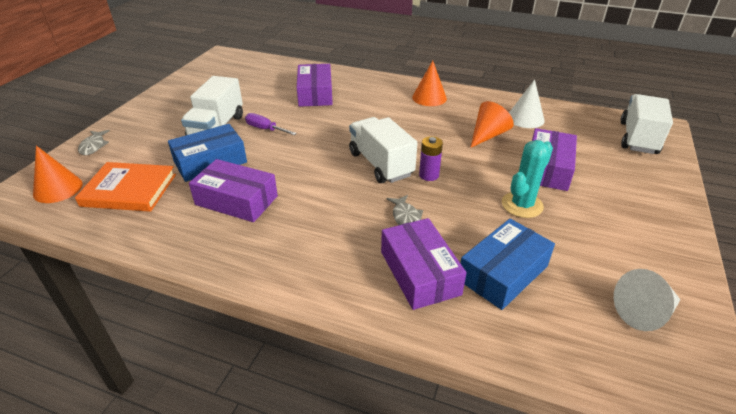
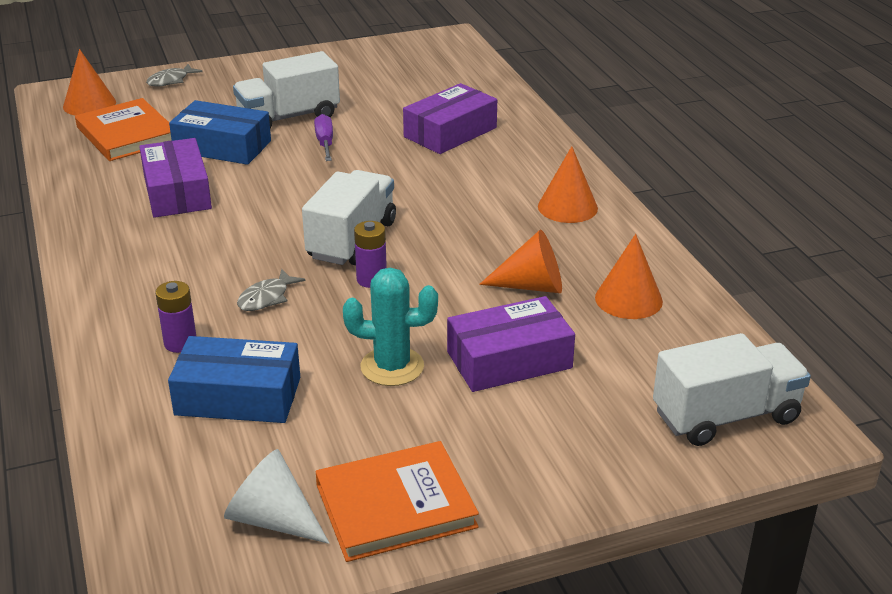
camera: 50 degrees right, 5 degrees down
purple box [381,218,466,310] -> purple battery [155,281,196,353]
white cone [509,79,545,128] -> orange cone [595,234,663,319]
none -> orange book [316,441,479,562]

